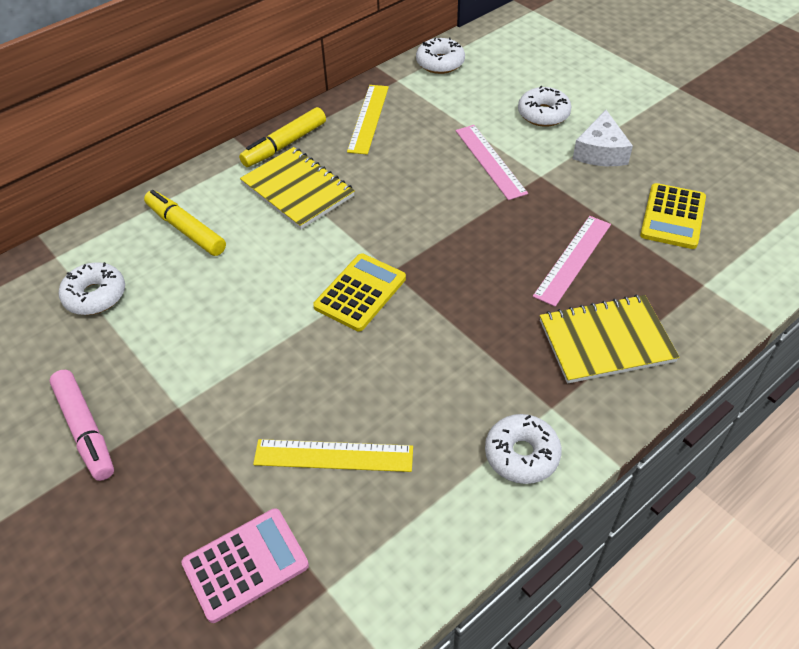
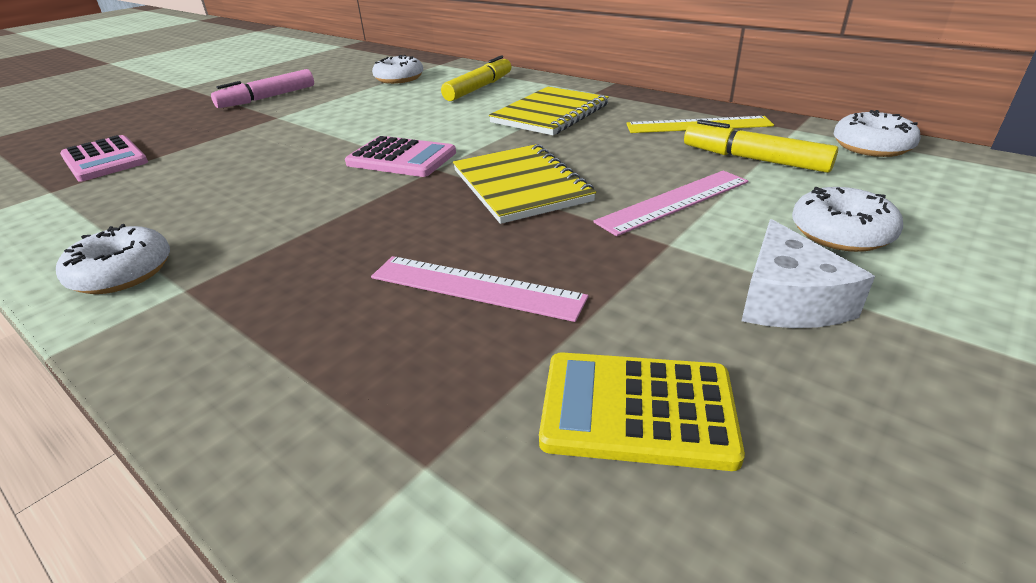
camera: 80 degrees right, 15 degrees down
yellow marker [239,107,326,167] -> yellow marker moved to [684,120,838,173]
yellow ruler [253,439,413,472] -> none
yellow calculator [313,254,406,332] -> pink calculator [345,136,456,177]
yellow notebook [540,295,680,384] -> yellow notebook moved to [453,144,596,224]
white cheese [573,110,633,166] -> white cheese turned 90 degrees counterclockwise [742,219,875,328]

